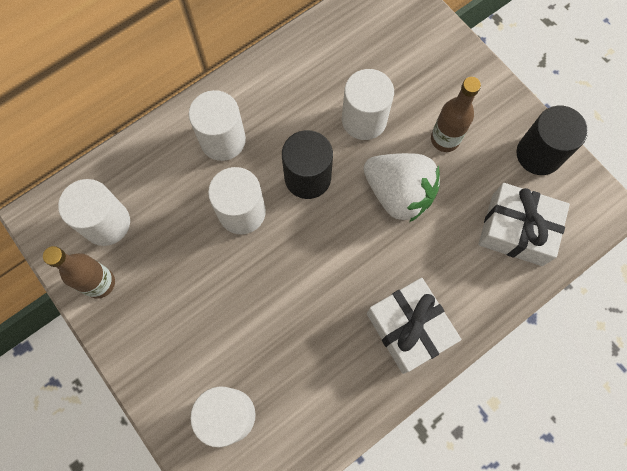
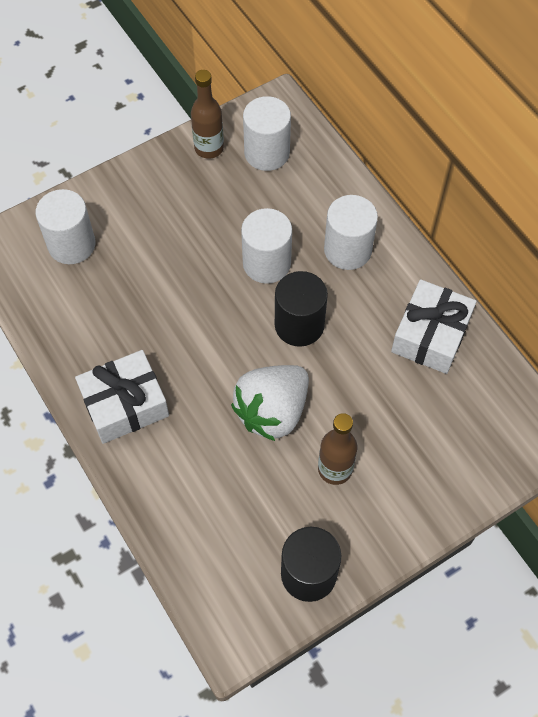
camera: 95 degrees right, 10 degrees down
white cylinder [342,69,394,140] -> none
white gift [478,183,570,266] -> white gift moved to [391,279,477,374]

